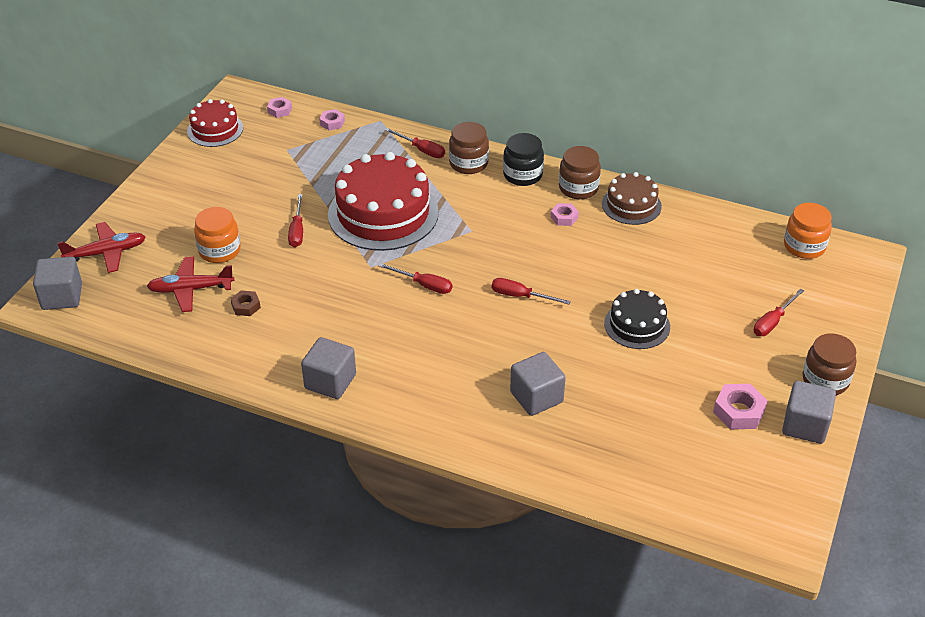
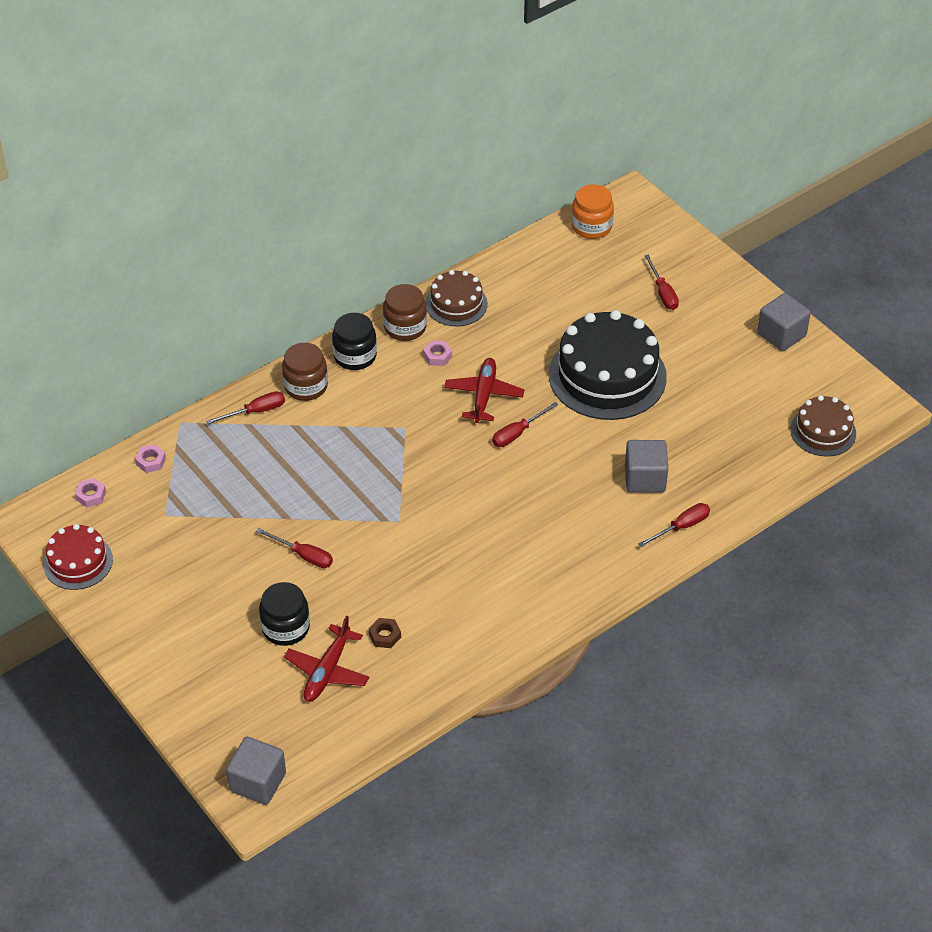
camera: 60 degrees left, 5 degrees up
red plane [57,222,146,273] -> red plane moved to [444,358,525,423]
orange jar [194,207,241,263] -> black jar [259,582,310,646]
grey cube [301,337,356,399] -> none
red cake [328,152,439,251] -> none
red screwdriver [379,263,452,294] -> red screwdriver moved to [638,503,710,547]
black cake [604,289,670,349] -> black cake [549,310,667,420], size x1.85
pink nut [713,384,768,429] -> none
brown jar [802,333,856,395] -> none
none -> brown cake [790,395,856,457]

